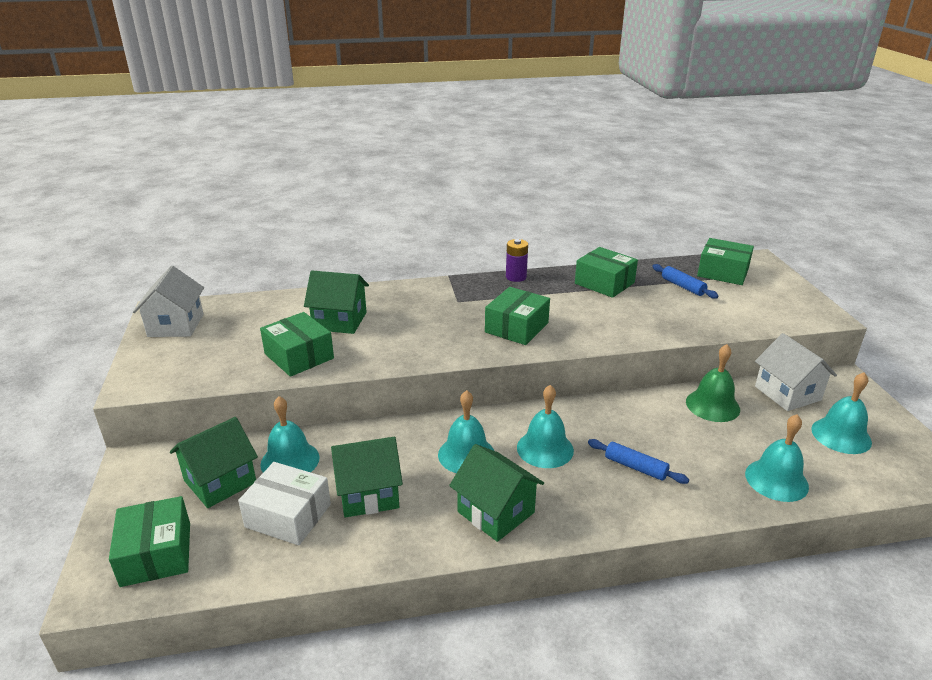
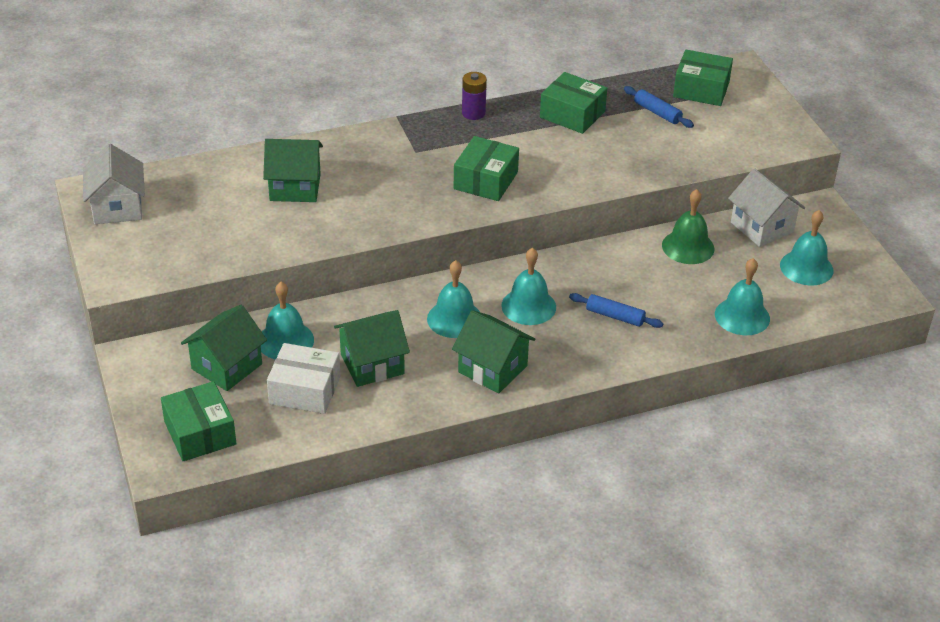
camera: 10 degrees left, 10 degrees up
green box [260,312,334,377] -> none

